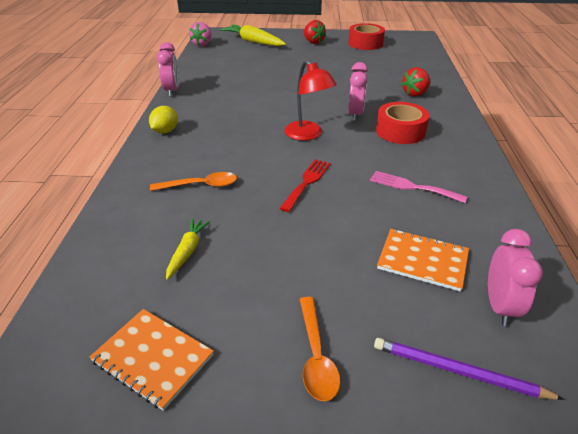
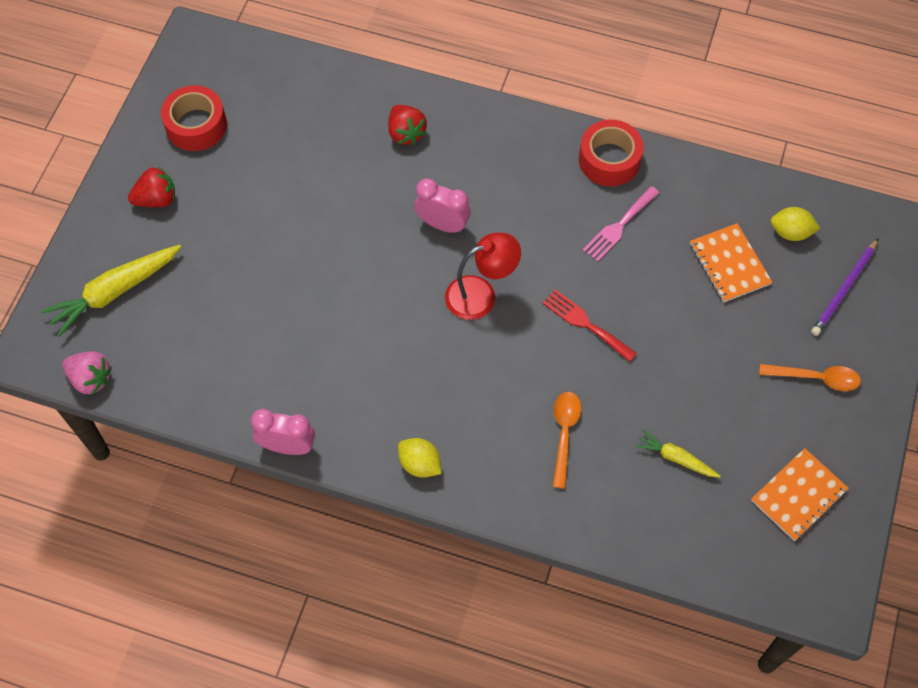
camera: 75 degrees left, 25 degrees up
red tape [376,102,429,144] -> red tape moved to [579,120,644,186]
orange notebook [377,229,469,292] -> orange notebook turned 60 degrees counterclockwise [690,223,772,302]
pink clock [488,229,543,326] -> yellow lemon [771,207,820,241]

